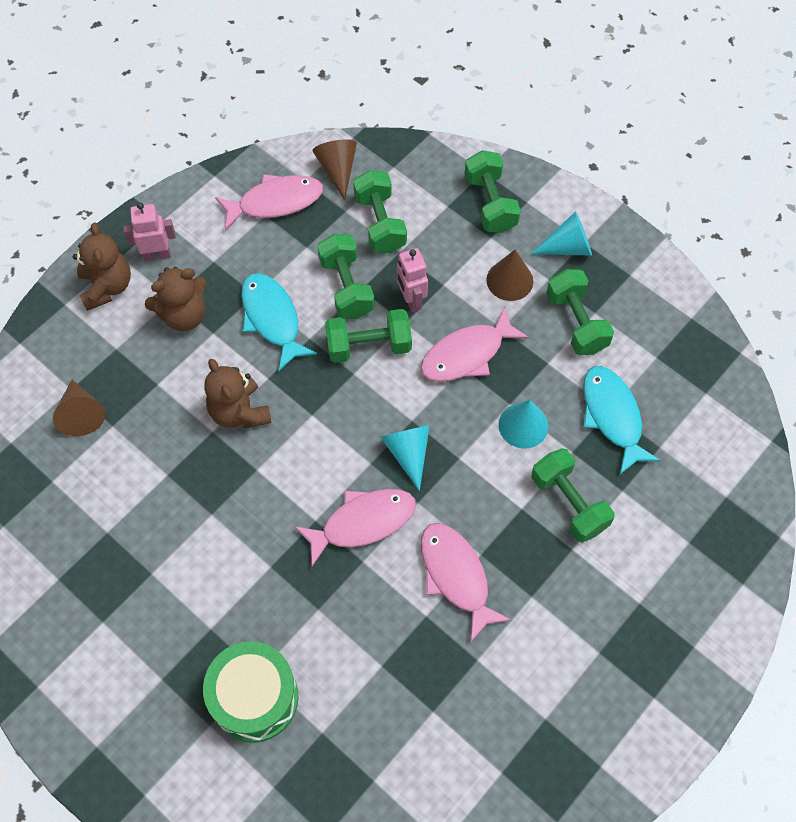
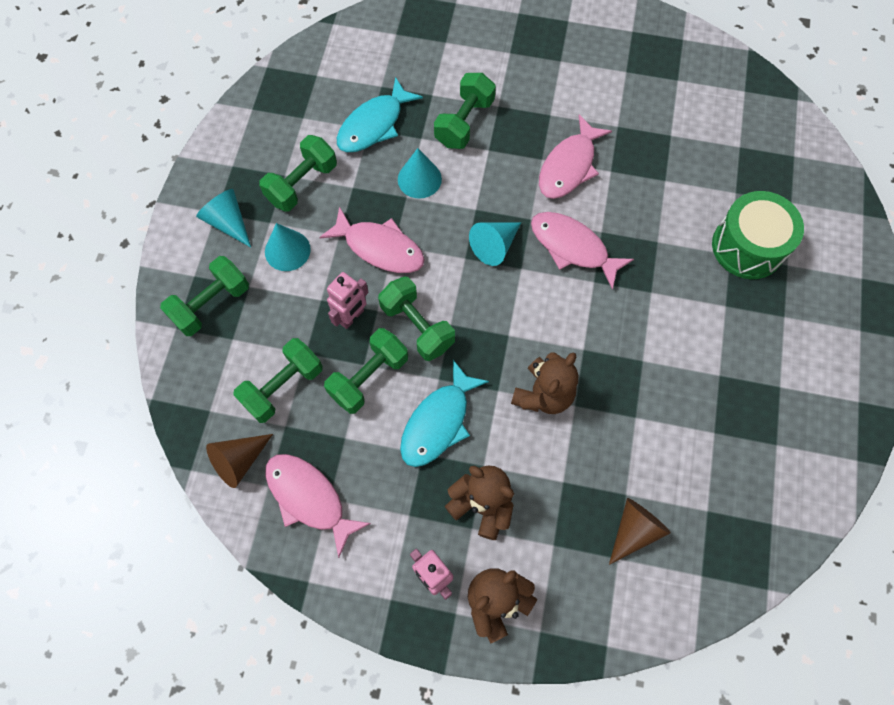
camera: 120 degrees left, 5 degrees up
brown cone [486,249,533,301] -> turquoise cone [265,223,311,271]

